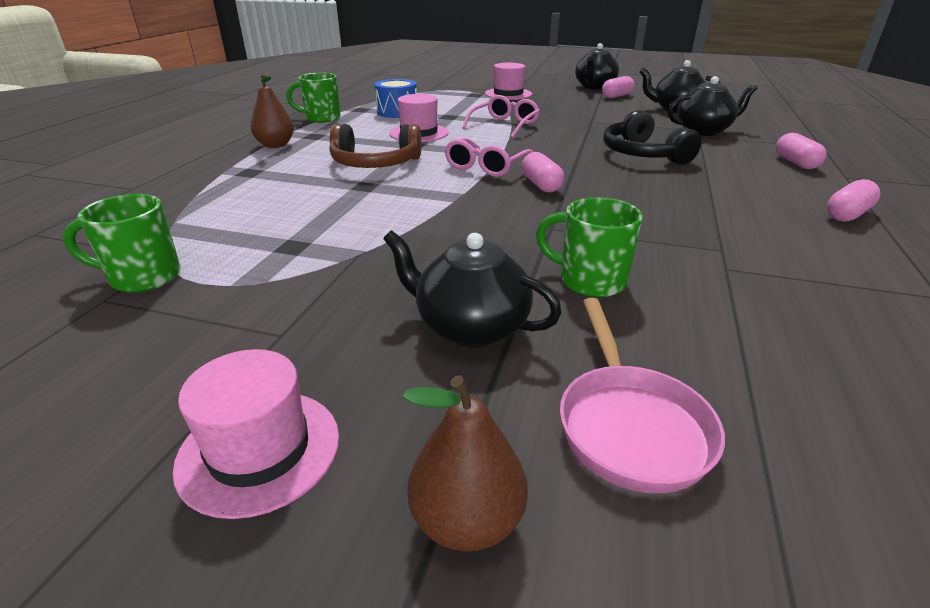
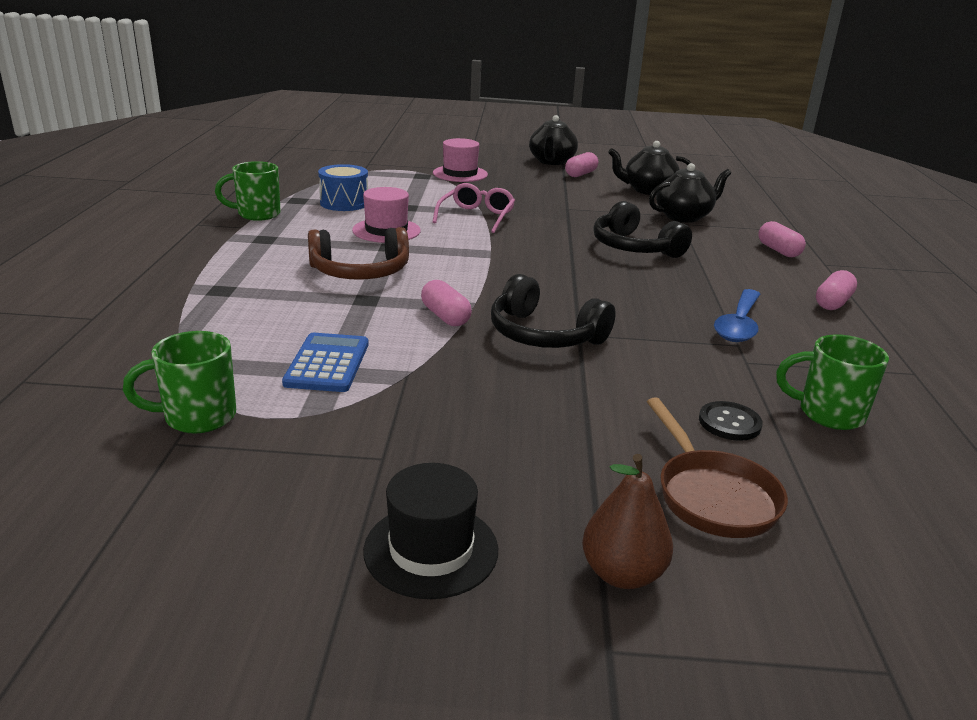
camera: 15 degrees left, 5 degrees down
pink hat [173,349,339,519] -> black hat [363,463,498,599]
brown pear [251,73,294,148] -> none
black teapot [383,230,562,348] -> none
pink glasses [444,138,533,177] -> none
pink capsule [521,152,564,192] -> pink capsule moved to [421,280,472,326]
green mug [536,197,643,297] -> green mug moved to [776,335,889,430]
pink pan [560,298,725,493] -> brown pan [647,397,788,538]
none -> blue calculator [282,333,369,392]
none -> black headphones [491,274,616,348]
none -> black button [699,401,763,441]
none -> blue spoon [714,289,760,342]

